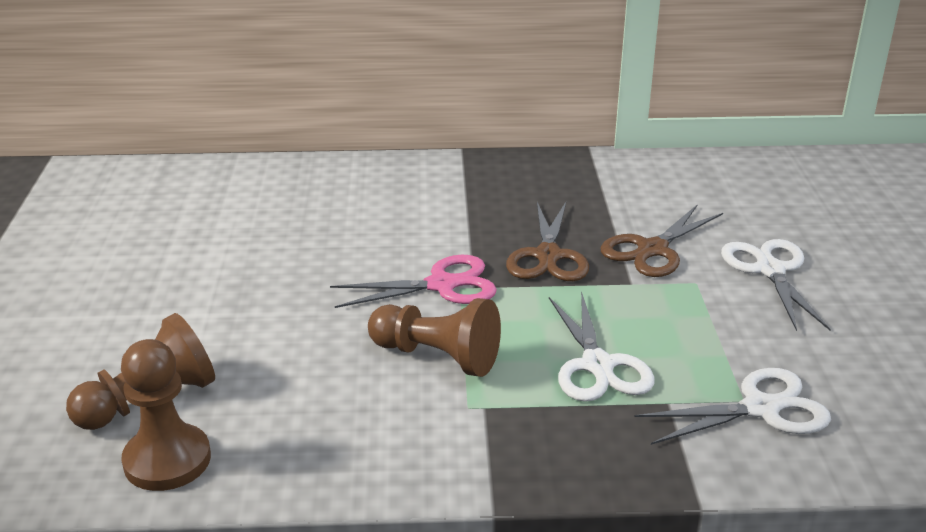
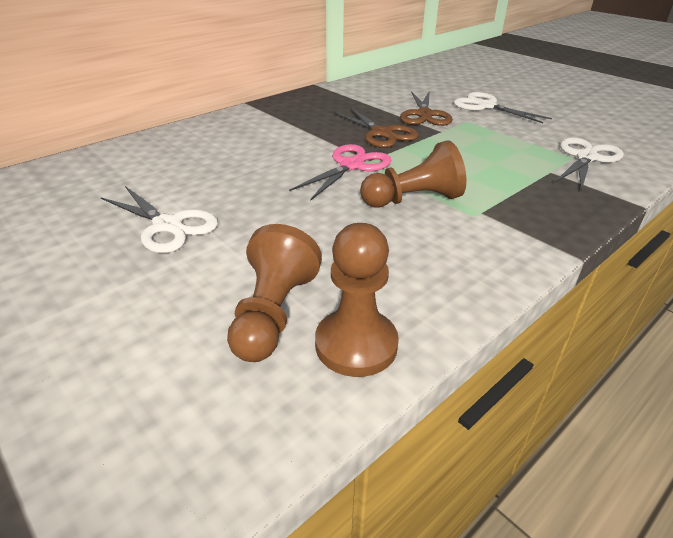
camera: 40 degrees left, 5 degrees up
white scissors [549,291,654,402] -> white scissors moved to [101,186,218,253]

